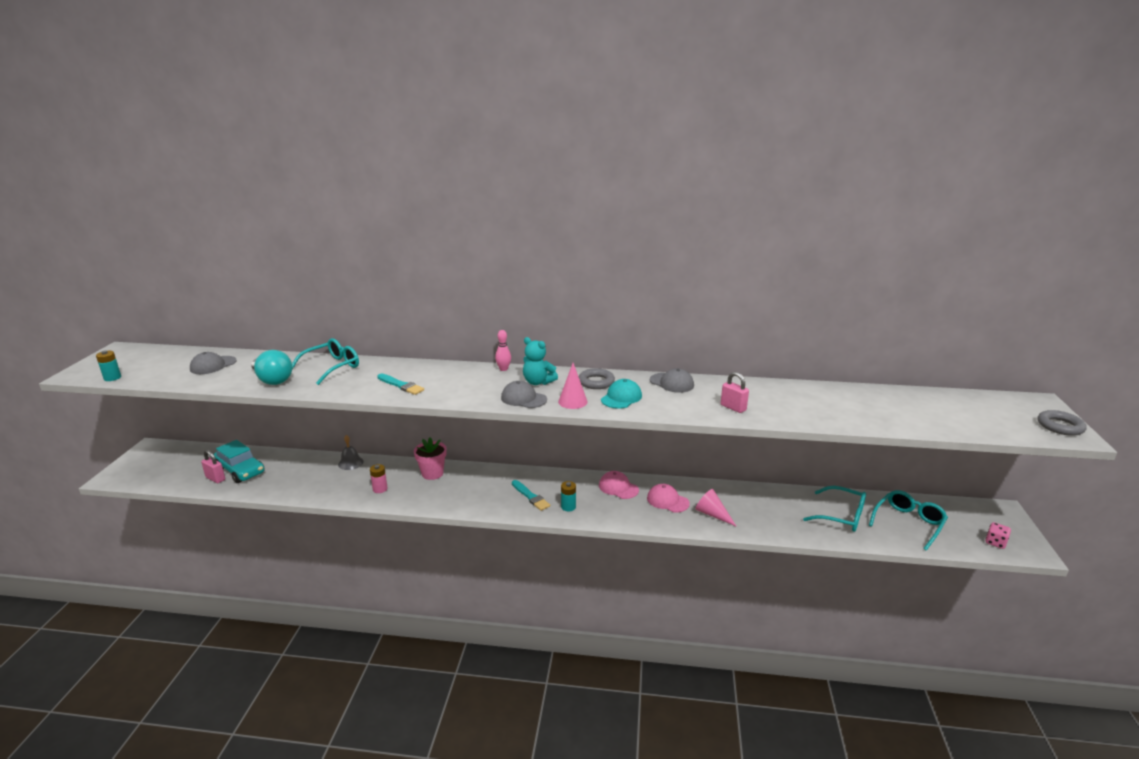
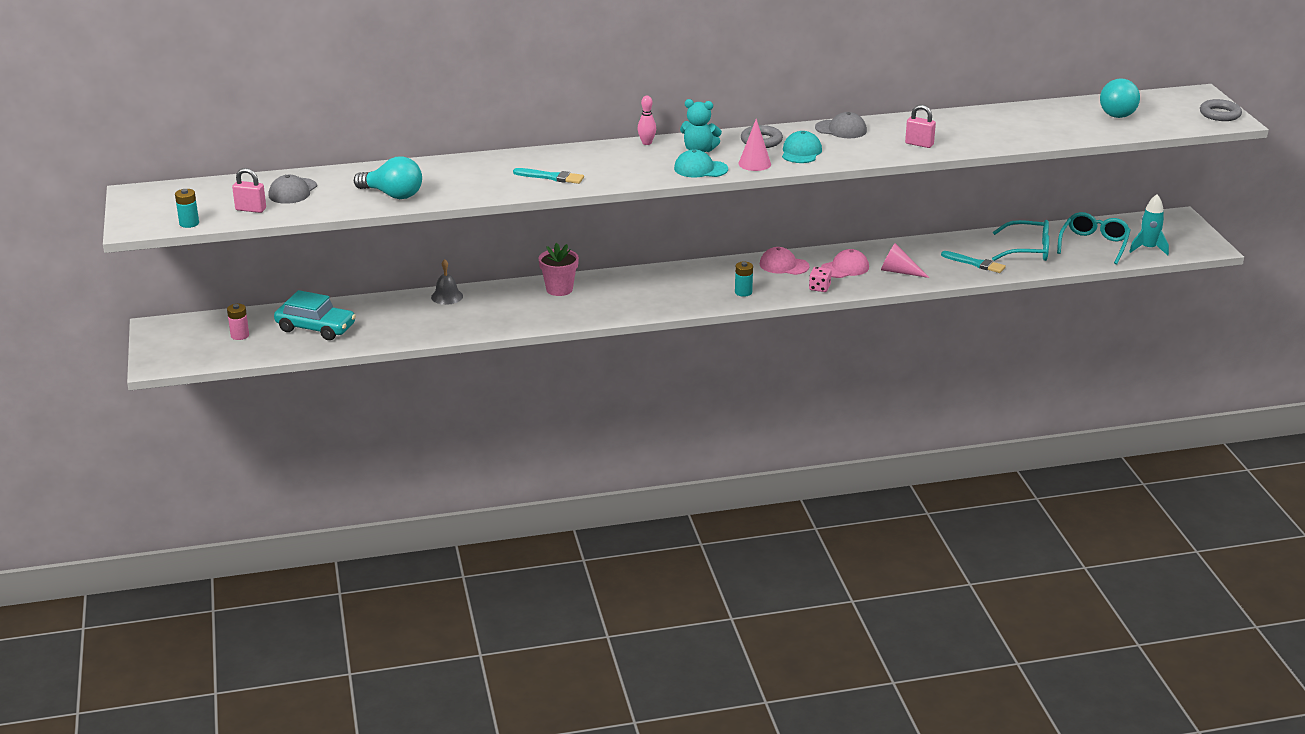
camera: 20 degrees left, 5 degrees up
pink padlock [201,450,225,483] -> pink padlock moved to [232,168,266,213]
turquoise glasses [292,338,359,385] -> none
pink battery [370,464,388,493] -> pink battery moved to [227,304,249,340]
grey cap [501,381,547,408] -> turquoise cap [674,149,728,177]
turquoise brush [512,480,550,511] -> turquoise brush moved to [941,251,1006,273]
pink cap [647,484,690,513] -> pink cap turned 135 degrees clockwise [821,249,869,278]
pink dice [986,522,1011,549] -> pink dice moved to [809,267,831,292]
none -> turquoise light bulb [1100,78,1140,118]
none -> turquoise rocket [1129,194,1169,256]

